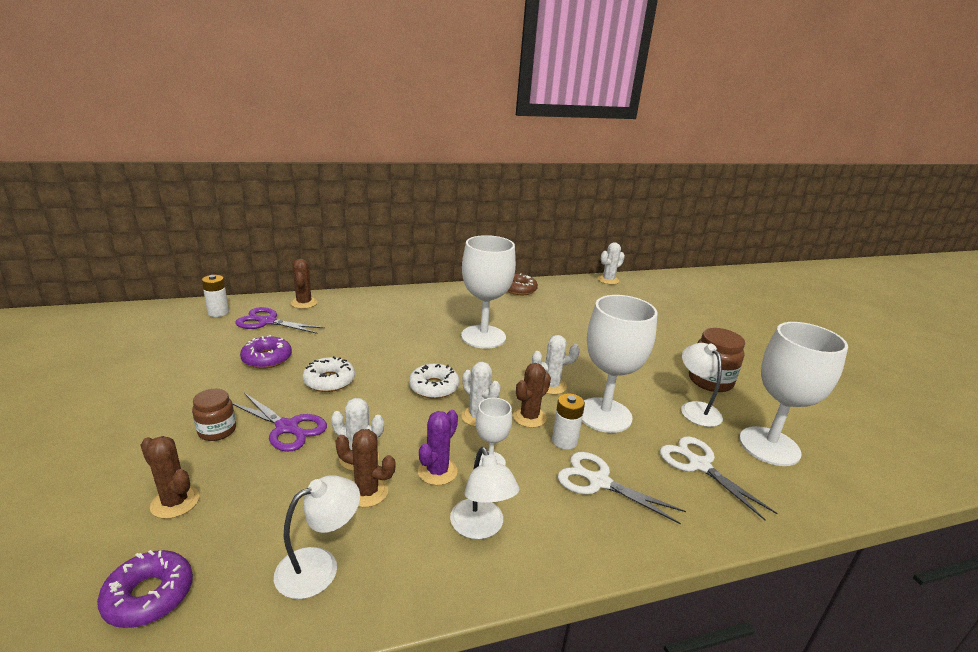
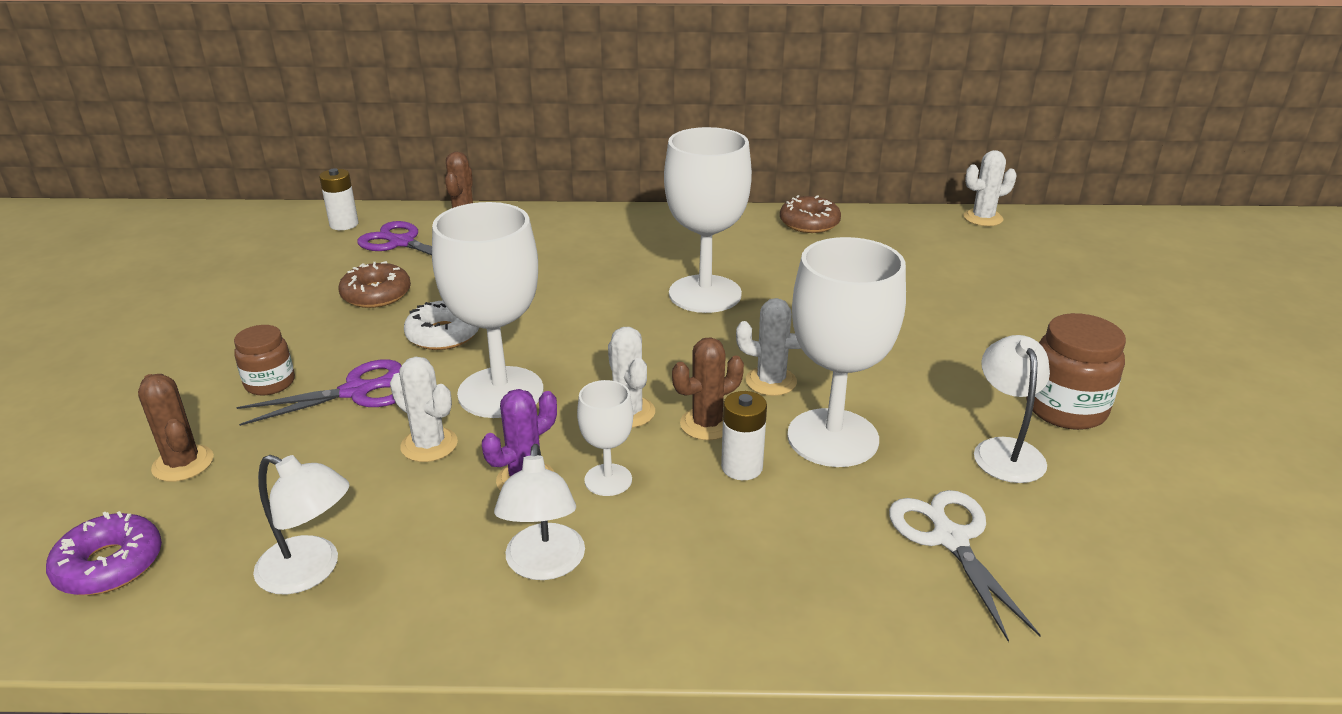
camera: 20 degrees right, 5 degrees up
purple scissors [232,393,327,452] -> purple scissors turned 75 degrees counterclockwise [236,359,402,426]
purple donut [240,335,292,369] -> brown donut [338,261,411,308]
white lamp [274,475,360,599] -> white lamp turned 45 degrees clockwise [253,455,349,595]
brown cactus [335,429,395,507] -> none
white donut [409,364,460,399] -> none
white scissors [558,452,686,524] -> none
white goblet [739,322,848,466] -> white goblet moved to [432,202,544,418]

